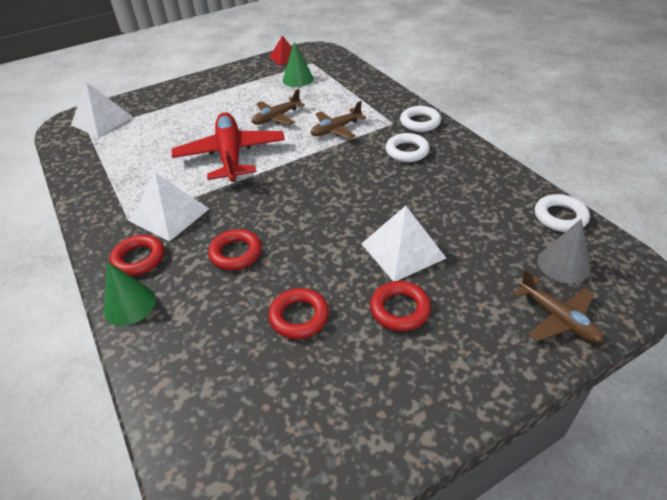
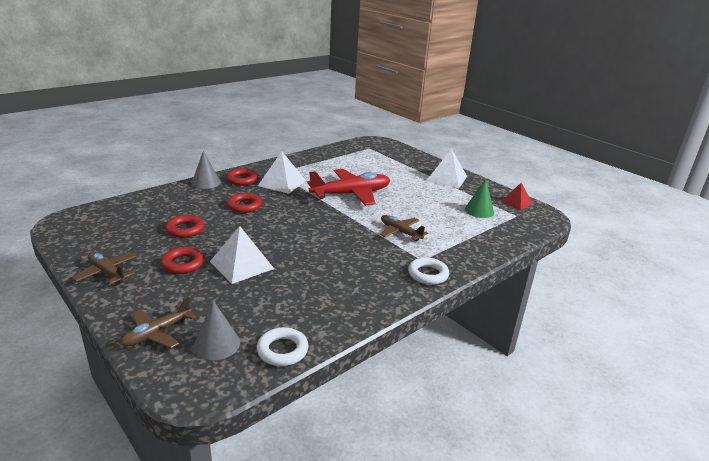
camera: 75 degrees right, 15 degrees down
white pyramid [71,82,133,137] -> white pyramid moved to [426,148,467,188]
green cone [104,262,156,326] -> grey cone [191,151,221,189]
brown plane [252,89,305,125] -> brown plane moved to [72,252,137,284]
white ring [386,133,430,162] -> none

